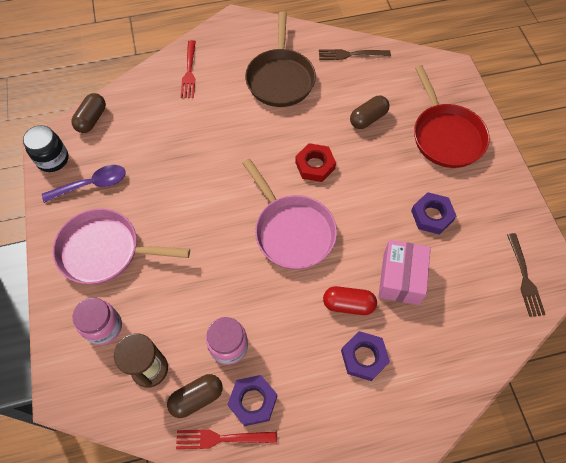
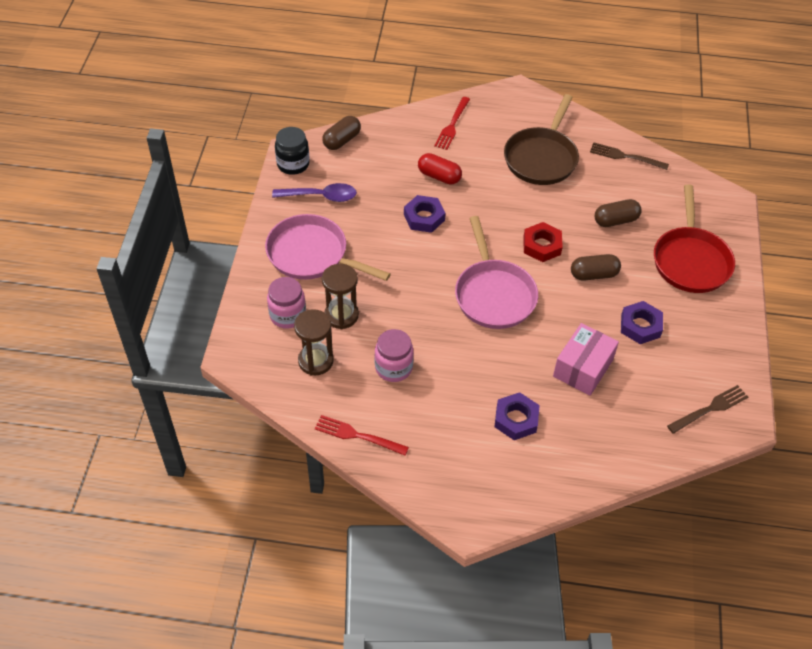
camera: 20 degrees right, 10 degrees down
brown capsule [167,374,223,418] -> brown capsule moved to [571,254,621,281]
purple nut [227,375,277,426] -> purple nut moved to [404,195,446,233]
red capsule [323,286,377,315] -> red capsule moved to [418,153,462,185]
brown fork [507,233,546,317] -> brown fork turned 135 degrees counterclockwise [667,385,748,434]
none -> brown hourglass [322,264,359,329]

